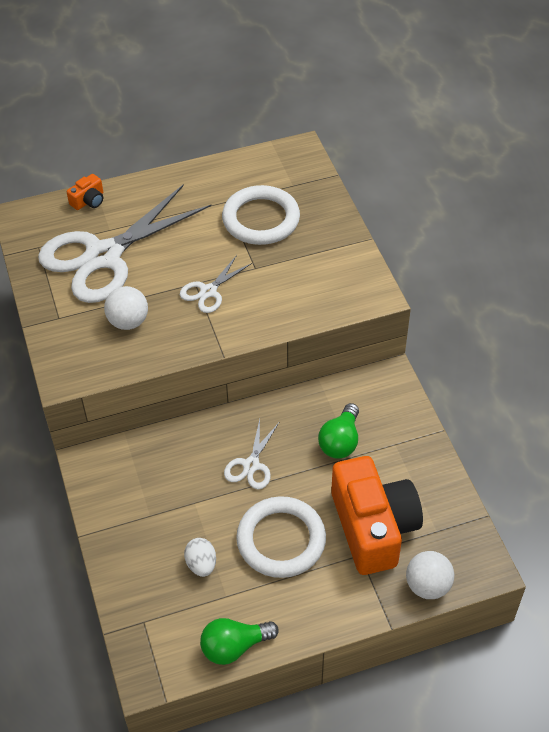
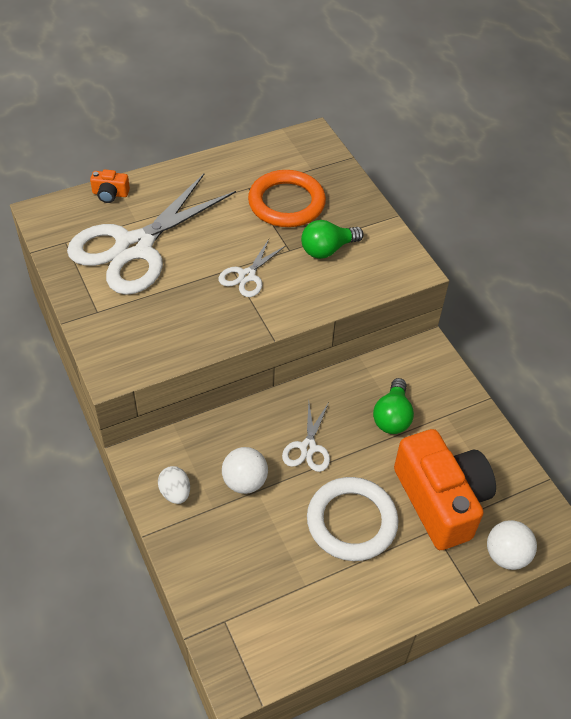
camera: 10 degrees left, 0 degrees up
orange camera [67,174,103,210] -> orange camera turned 60 degrees clockwise [90,169,130,203]
white ball [104,286,148,330] -> white ball moved to [222,447,268,494]
white egg [184,538,216,577] -> white egg moved to [158,466,190,504]
green light bulb [200,618,279,665] -> green light bulb moved to [301,220,364,259]
white ring [222,185,300,245] -> orange ring [248,170,326,227]

